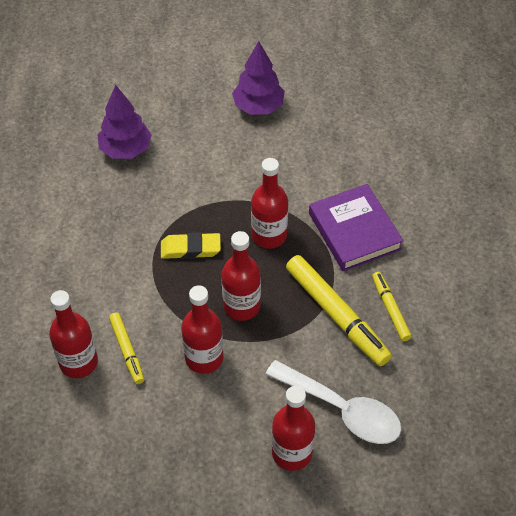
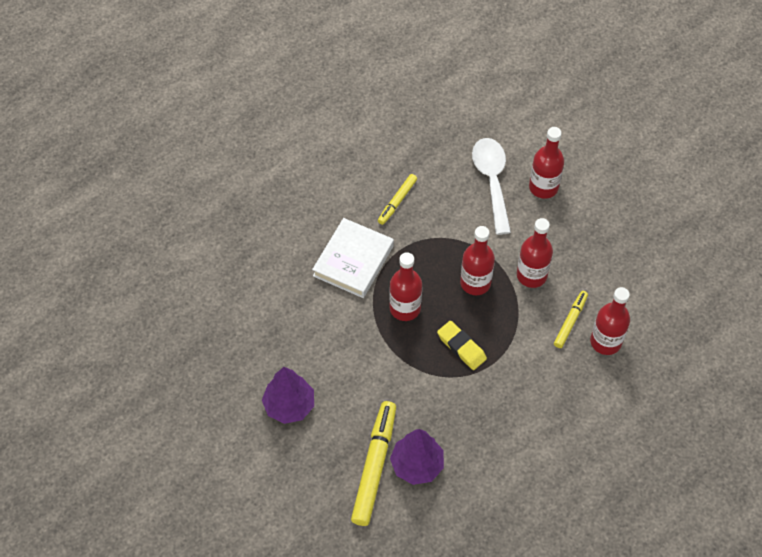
camera: 130 degrees left, 5 degrees up
yellow marker [286,255,392,366] -> yellow marker moved to [351,401,396,526]
purple book [309,184,404,271] -> white book [312,218,394,298]

